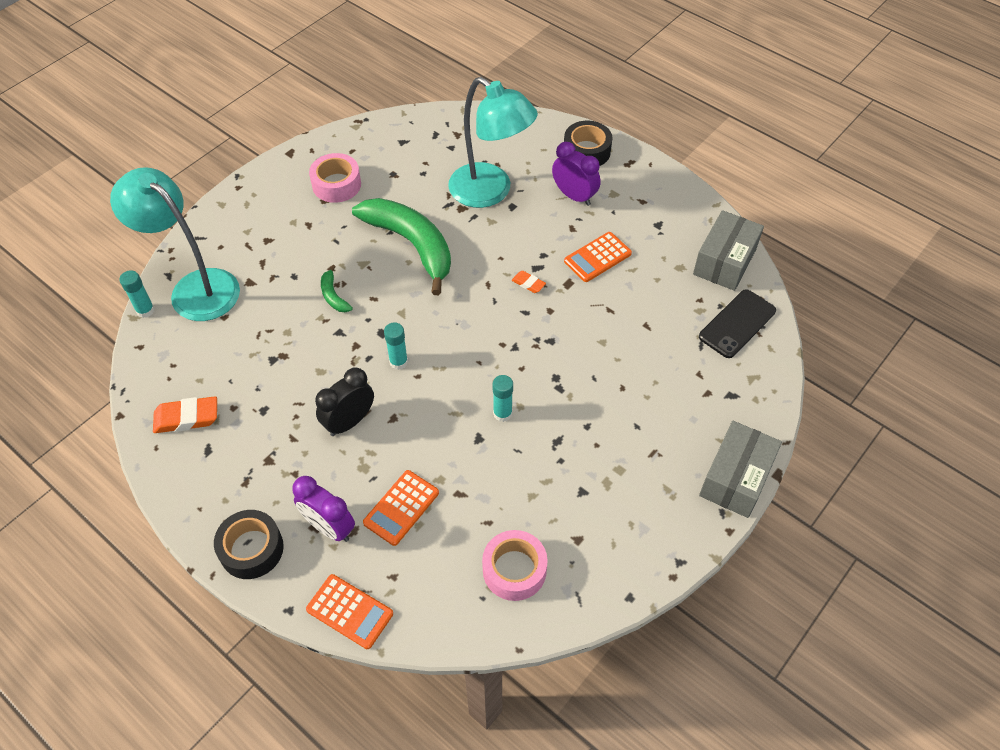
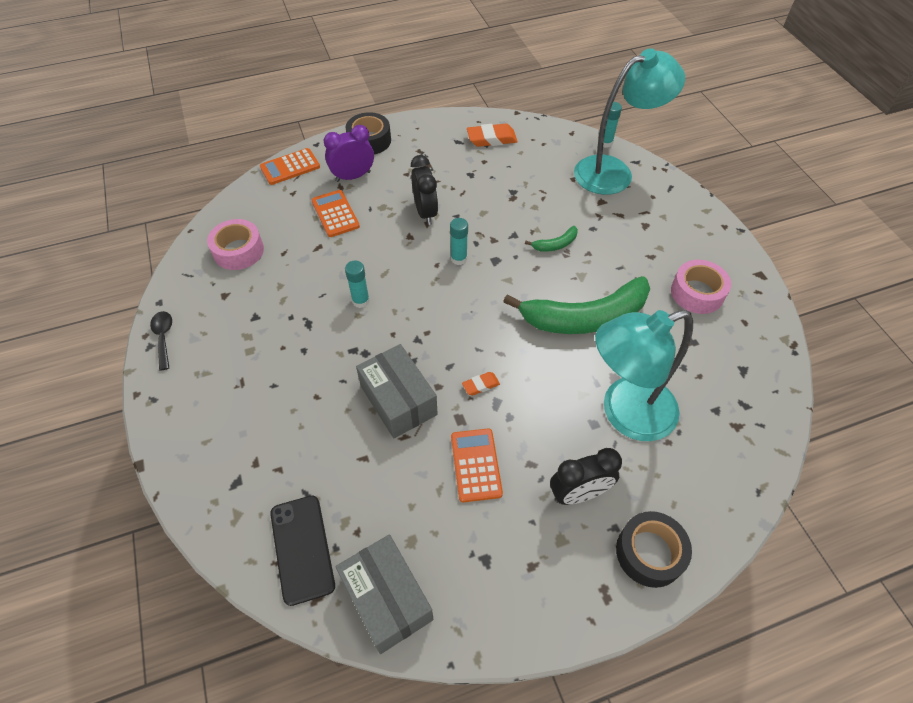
camera: 120 degrees right, 0 degrees up
orange eraser [153,396,217,433] -> orange eraser turned 60 degrees clockwise [467,124,518,147]
green banana [321,265,353,312] -> green banana turned 150 degrees clockwise [525,226,578,252]
purple clock [552,142,601,206] -> black clock [550,448,622,505]
grey box [699,421,782,518] -> grey box moved to [356,344,438,438]
none -> black spoon [150,311,172,371]

